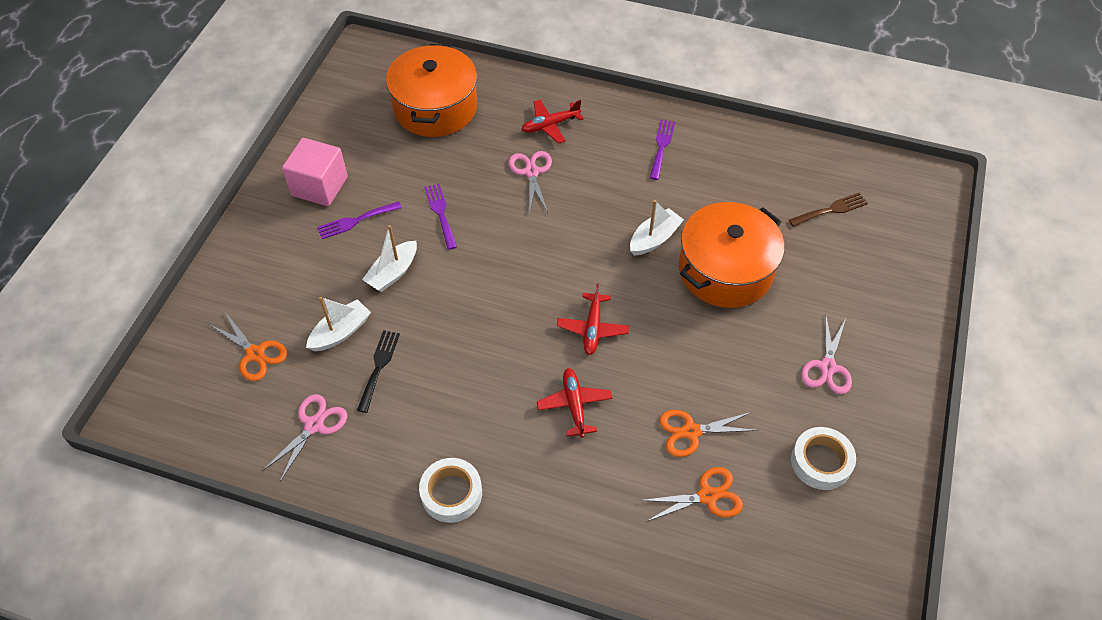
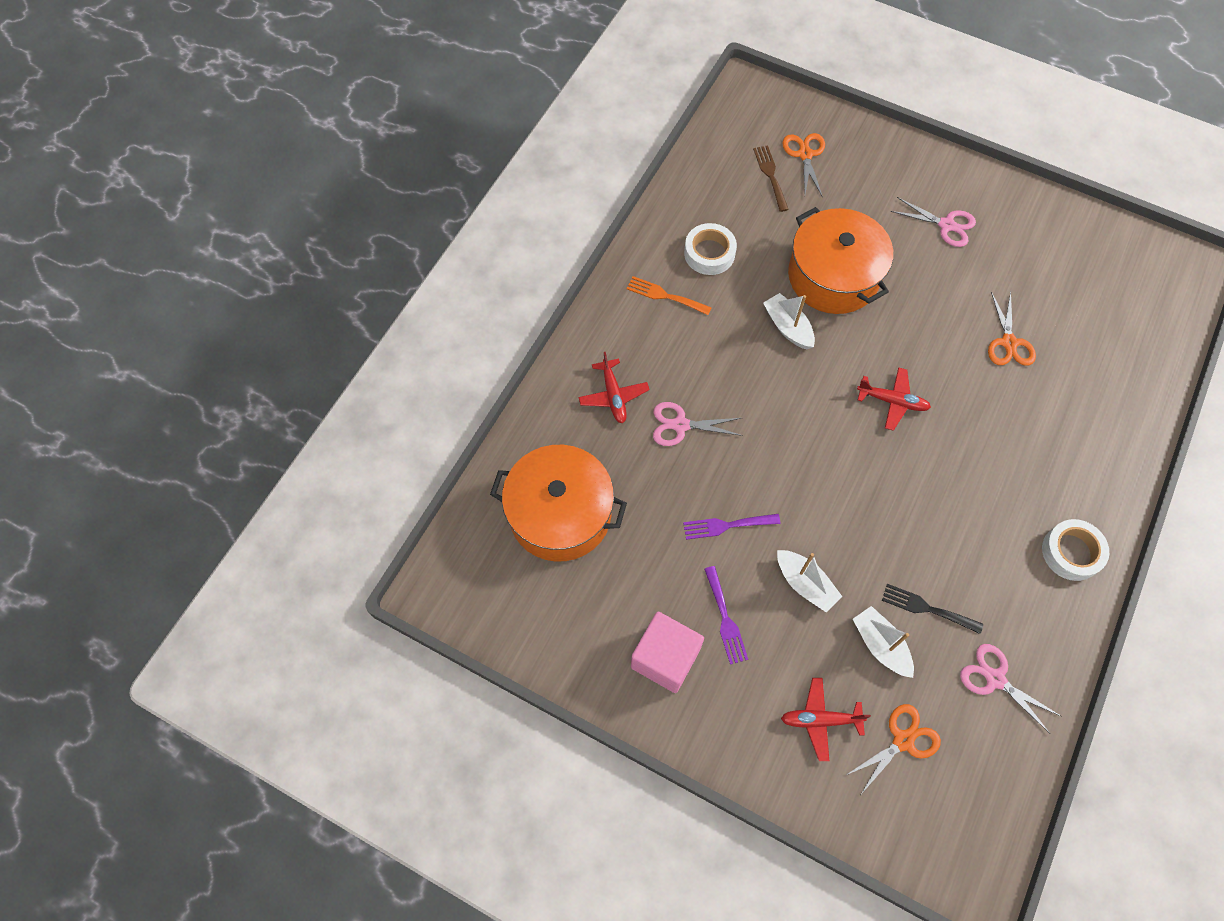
camera: 80 degrees left, 10 degrees up
red plane [537,368,612,438] -> red plane moved to [781,678,871,761]
orange scissors [639,467,743,522] -> orange scissors moved to [783,133,825,197]
purple fork [650,119,675,180] -> orange fork [627,276,712,315]
white tape [791,427,856,490] -> white tape moved to [684,223,737,275]

